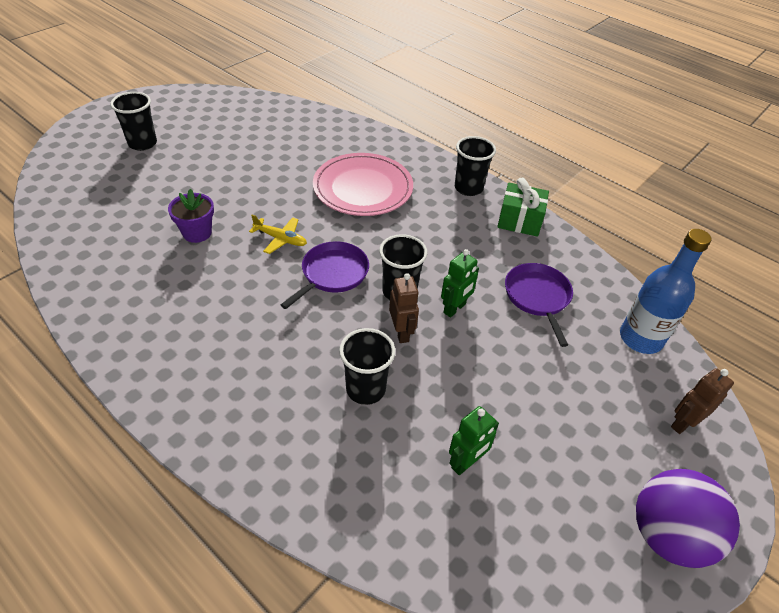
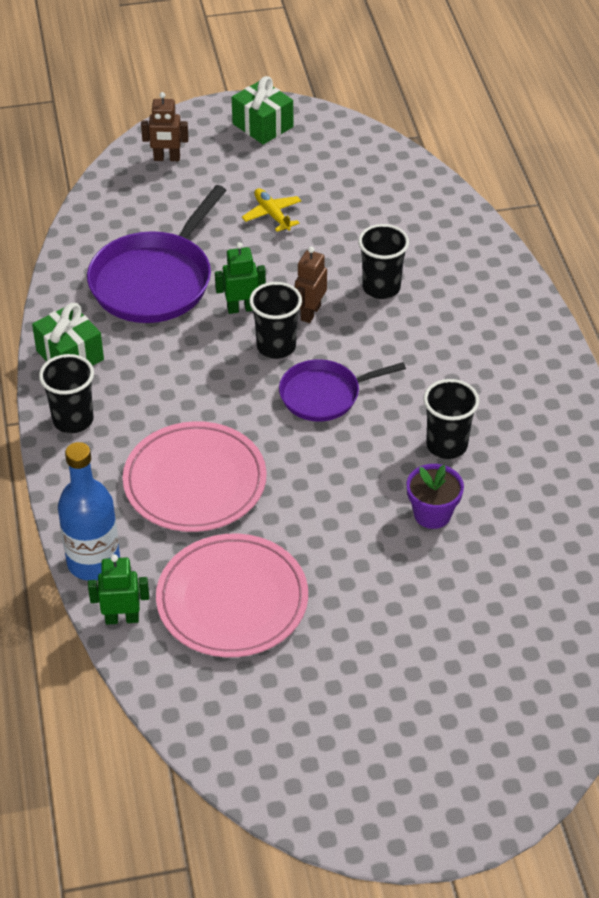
camera: 140 degrees left, 0 degrees up
black cup [110,92,157,151] -> black cup moved to [424,379,479,459]
yellow plane [249,215,307,254] -> yellow plane moved to [242,188,301,232]
green robot [449,406,499,475] -> green robot moved to [88,554,149,625]
purple pan [505,263,573,347] -> purple pan [87,185,227,323], size x1.64
blue bottle [620,229,711,354] -> blue bottle moved to [58,442,120,581]
purple ball [636,469,740,568] -> green gift [232,76,293,145]
none -> pink plate [156,534,308,657]

